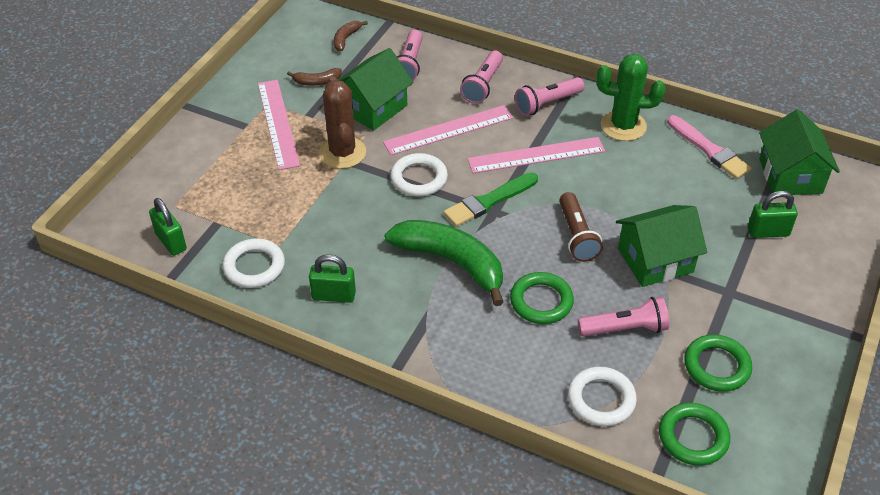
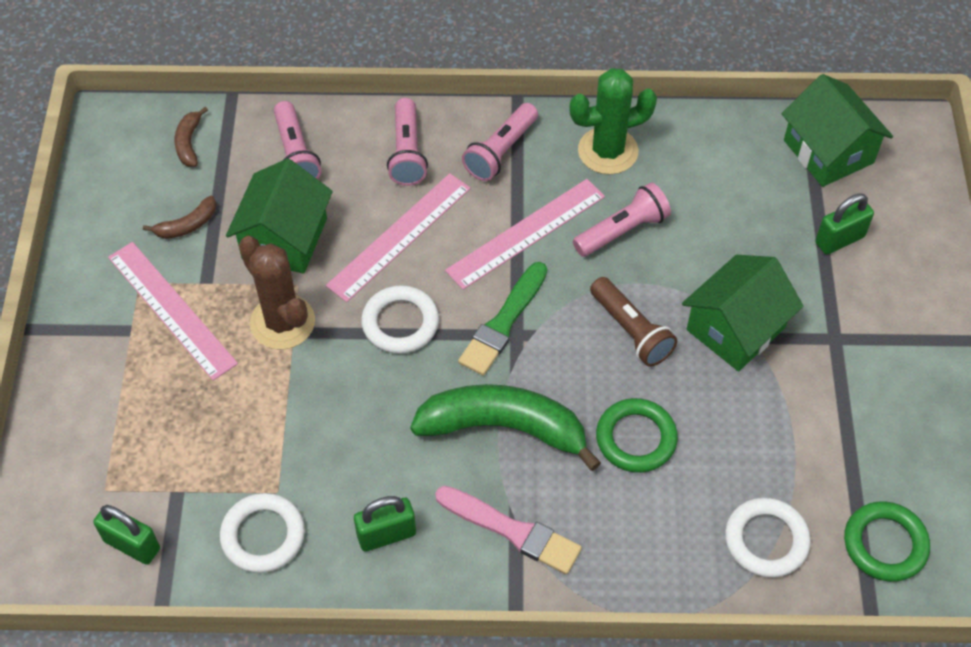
camera: 25 degrees left, 10 degrees up
pink flashlight [578,297,669,337] -> pink flashlight moved to [573,183,671,257]
pink brush [667,115,752,179] -> pink brush moved to [435,486,582,574]
green ring [684,334,752,392] -> none

